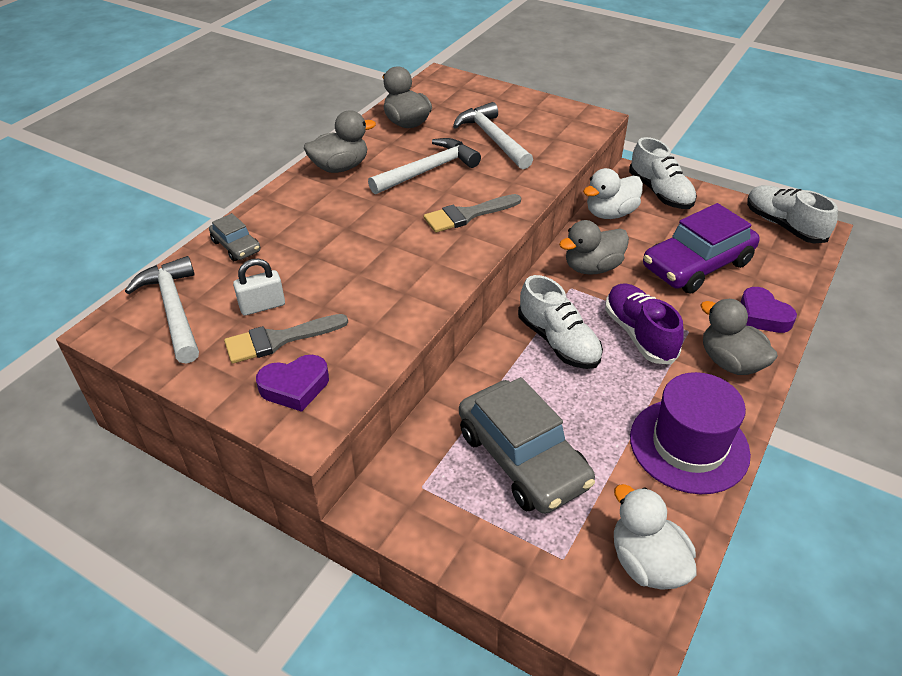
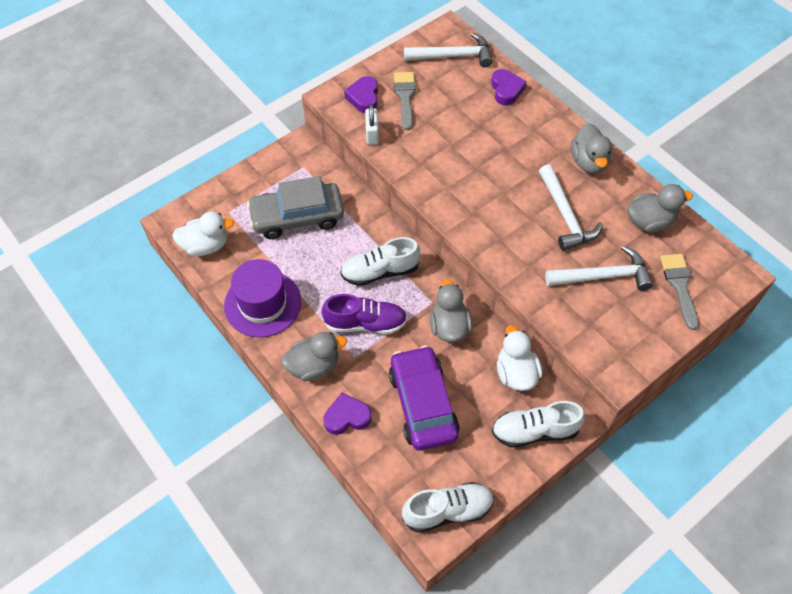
camera: 110 degrees right, 15 degrees up
grey car [209,213,261,261] -> purple heart [491,69,526,106]
white padlock [233,259,285,316] -> white padlock moved to [365,104,379,145]
grey brush [424,194,521,233] -> grey brush moved to [660,254,699,330]

